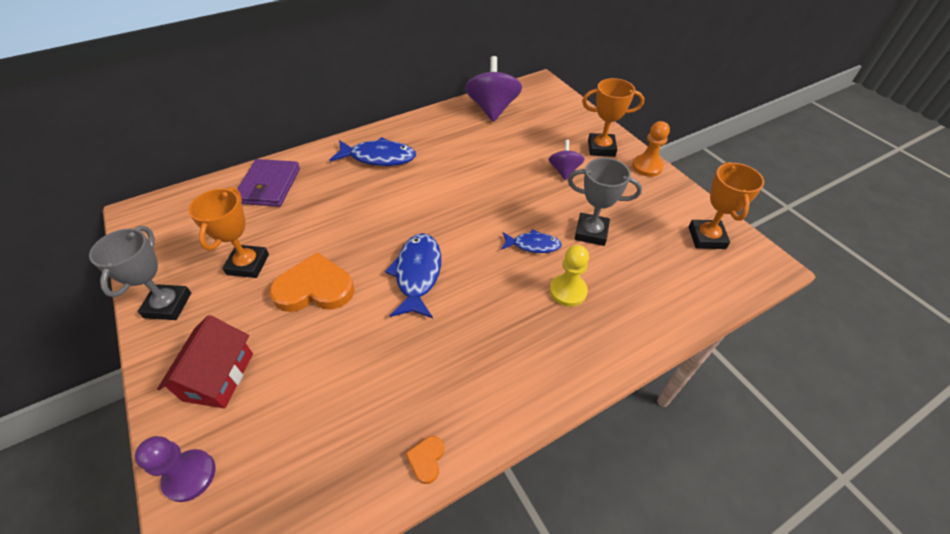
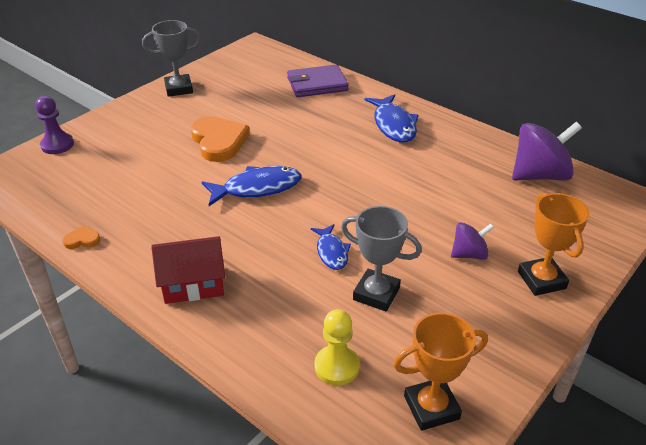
camera: 70 degrees right, 10 degrees down
red house [157,315,253,408] -> red house moved to [151,236,225,304]
orange trophy [188,187,269,278] -> none
yellow pawn [550,245,589,307] -> yellow pawn moved to [315,309,360,385]
grey trophy [568,158,642,246] -> grey trophy turned 60 degrees counterclockwise [341,206,422,312]
orange pawn [632,121,670,177] -> none

